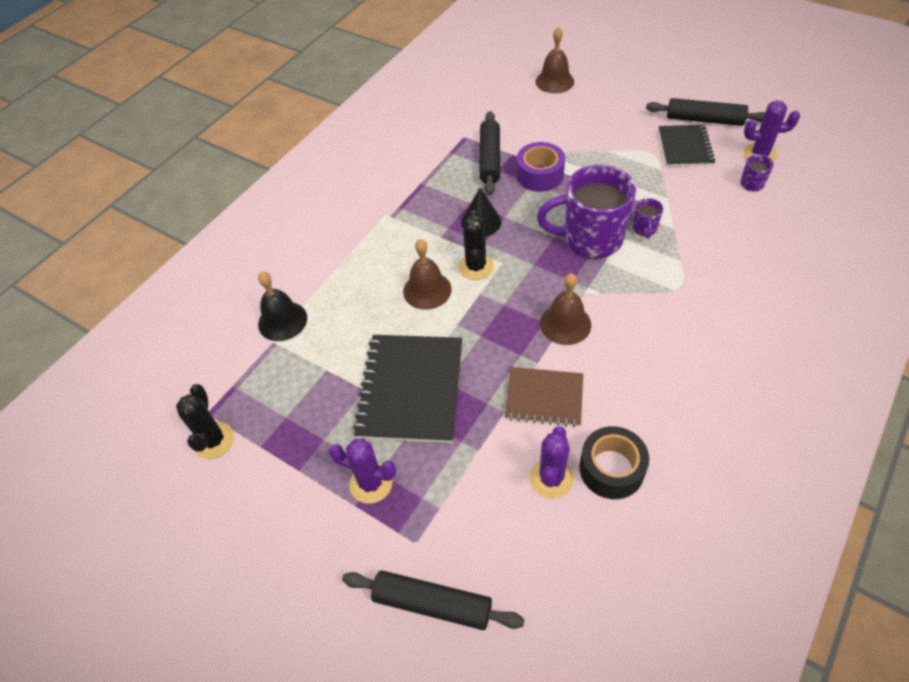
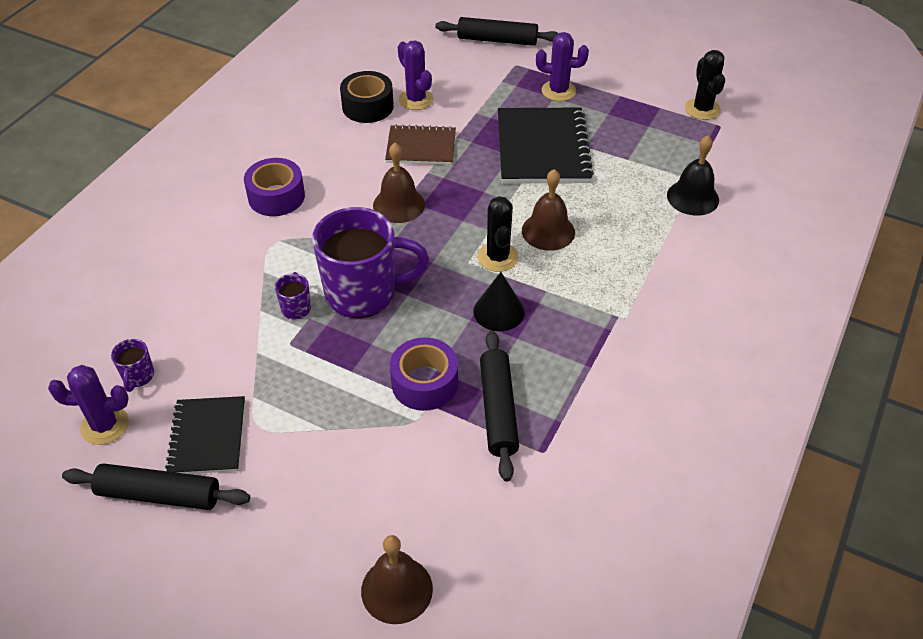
camera: 170 degrees right, 5 degrees down
purple cactus [529,426,574,499] -> purple cactus turned 45 degrees counterclockwise [398,40,434,110]
none -> purple tape [244,158,305,216]

